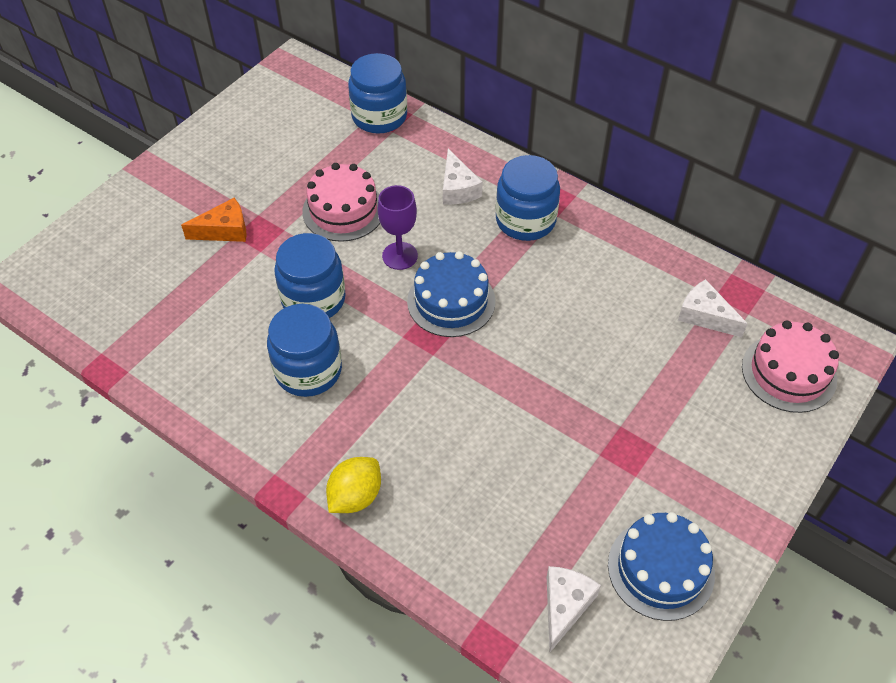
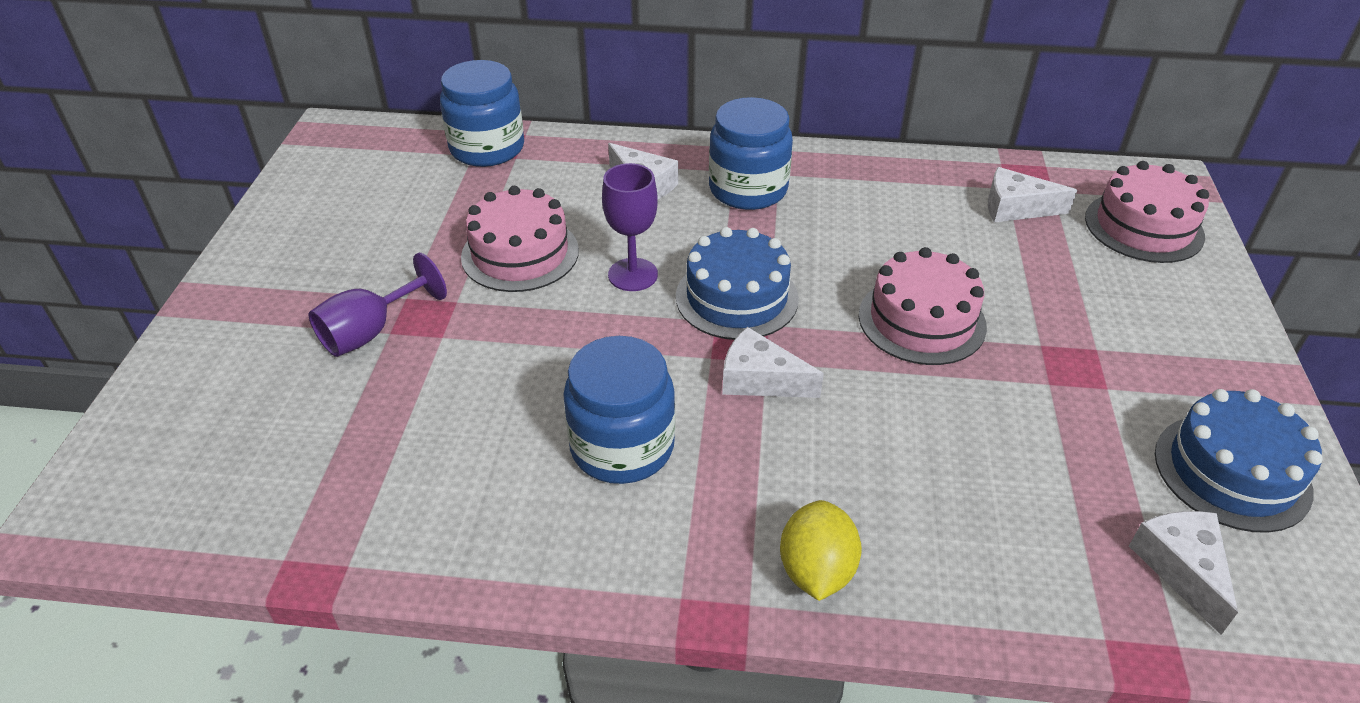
camera: 30 degrees left, 10 degrees down
orange cheese [181,198,247,242] -> purple goblet [309,253,447,357]
blue jar [274,233,346,318] -> none
none -> white cheese [722,327,824,398]
none -> pink cake [859,247,987,365]

